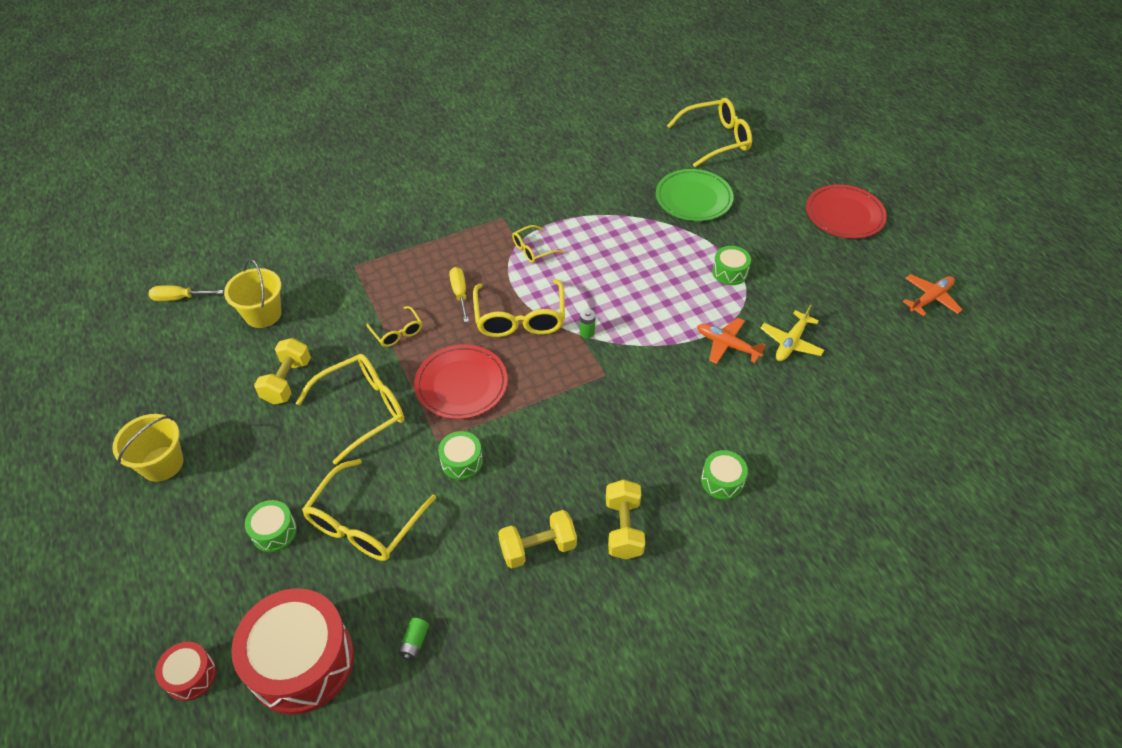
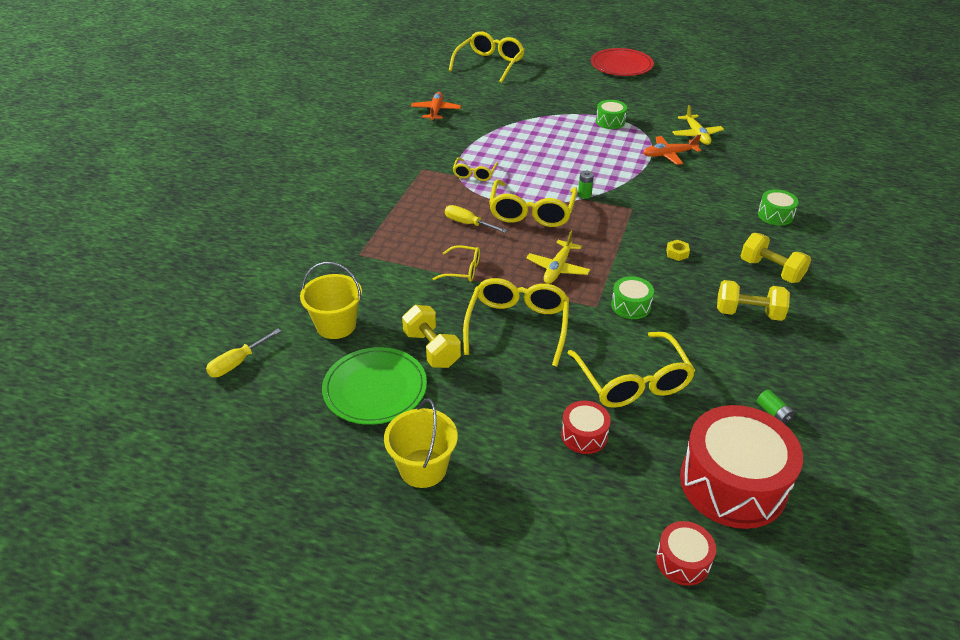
camera: 45 degrees left, 10 degrees down
green drum [245,500,297,552] -> red drum [561,401,611,454]
red plate [414,345,508,419] -> yellow plane [526,231,590,284]
yellow glasses [473,279,565,337] -> yellow glasses turned 60 degrees clockwise [489,179,578,227]
yellow dumbbell [498,510,577,568] -> yellow dumbbell turned 75 degrees clockwise [717,280,790,321]
green plate [656,169,734,221] -> green plate moved to [322,347,427,425]
orange plane [902,274,963,316] -> orange plane moved to [411,92,461,121]
none -> yellow nut [666,240,690,261]

